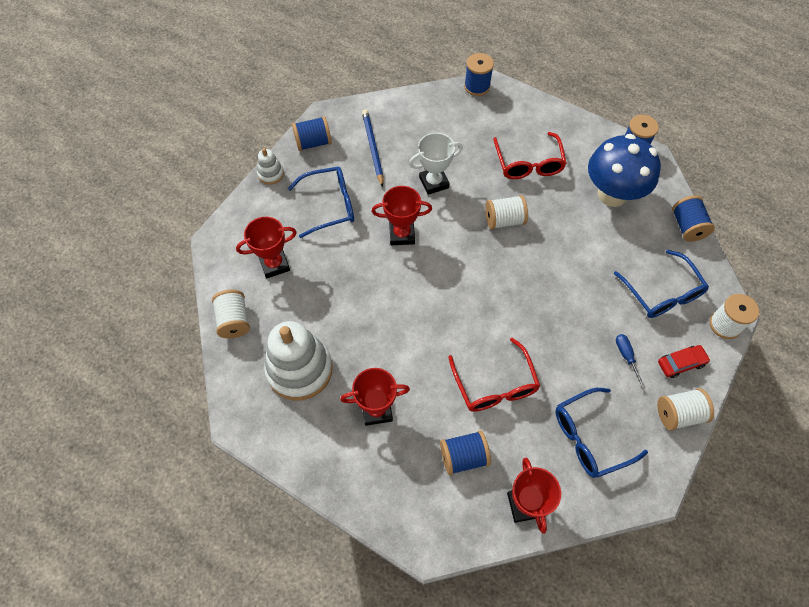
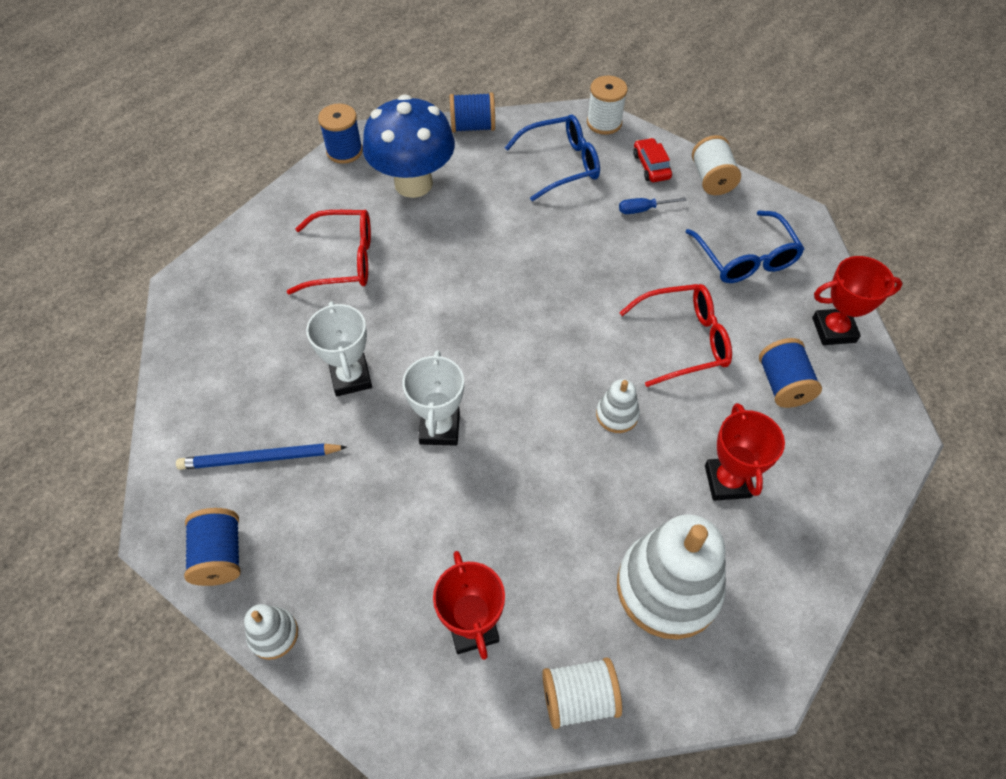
camera: 85 degrees left, 5 degrees down
blue glasses [288,167,354,238] -> none
red trophy [372,186,432,245] -> white trophy [403,350,464,446]
blue spool [464,53,494,96] -> none
white spool [485,195,528,230] -> none
none -> white stacking toy [596,379,640,433]

